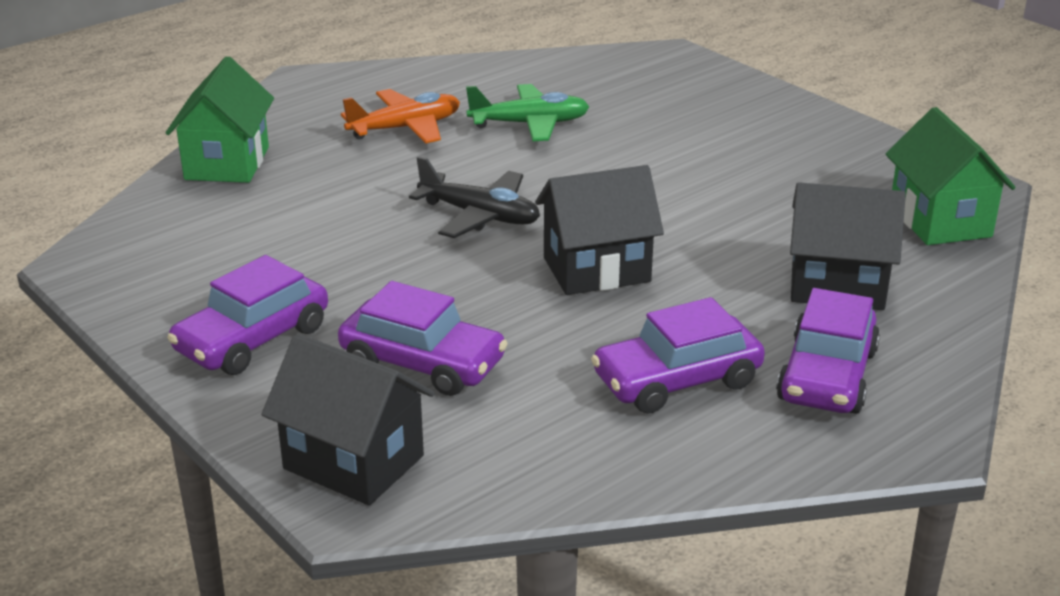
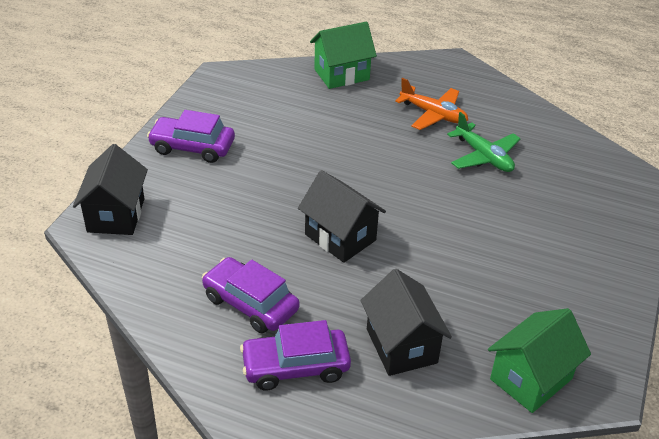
camera: 60 degrees right, 10 degrees up
purple car [338,281,508,396] -> none
black plane [409,156,540,238] -> none

